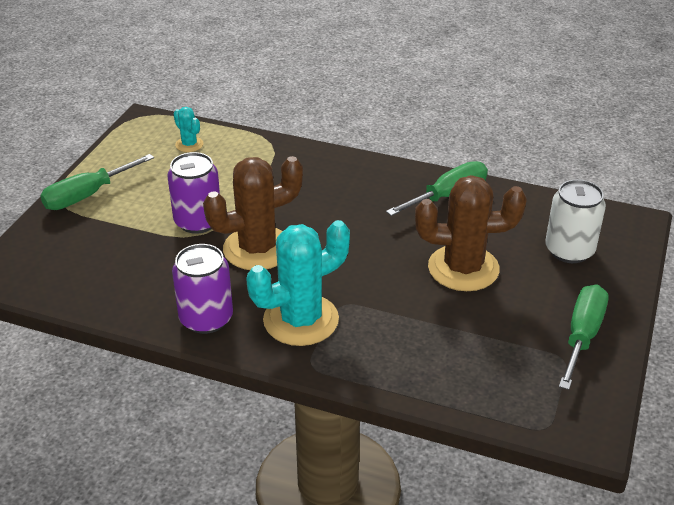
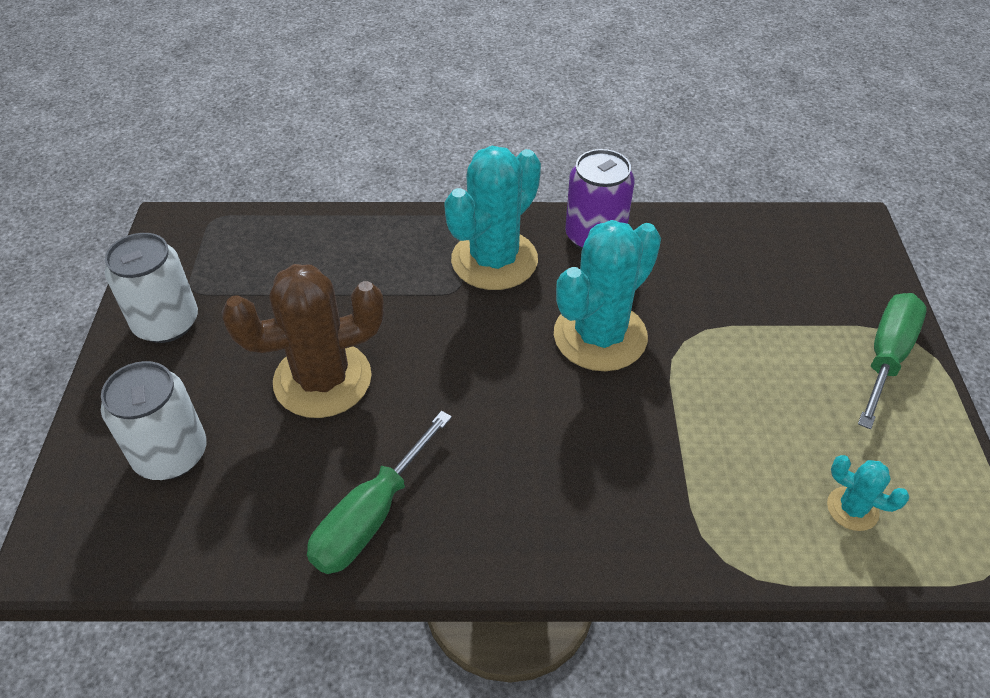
camera: 160 degrees right, 10 degrees up
purple can [167,152,220,234] -> none
brown cactus [203,156,303,270] -> turquoise cactus [554,220,661,371]
green screwdriver [559,285,608,390] -> white can [105,233,198,343]

